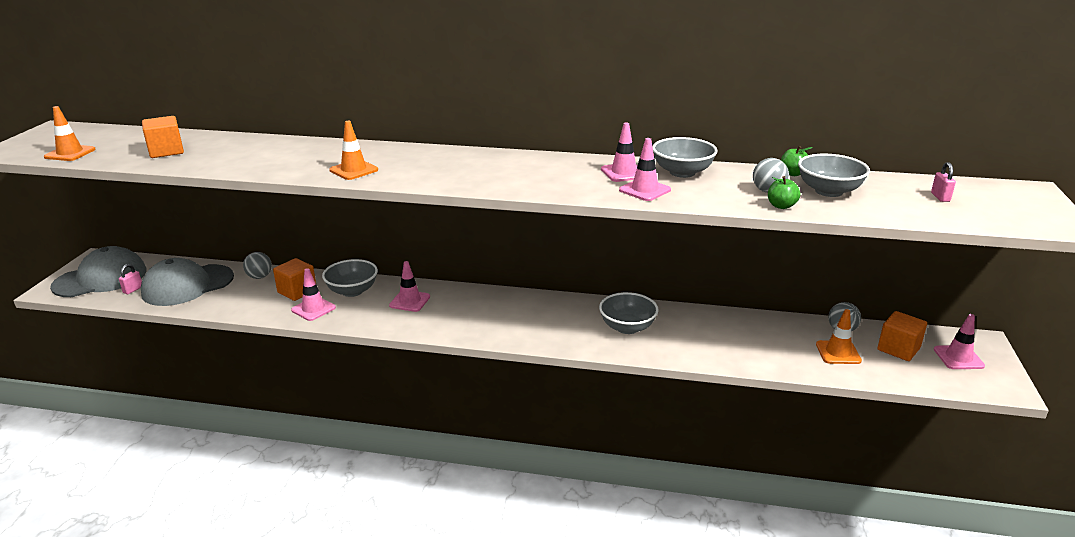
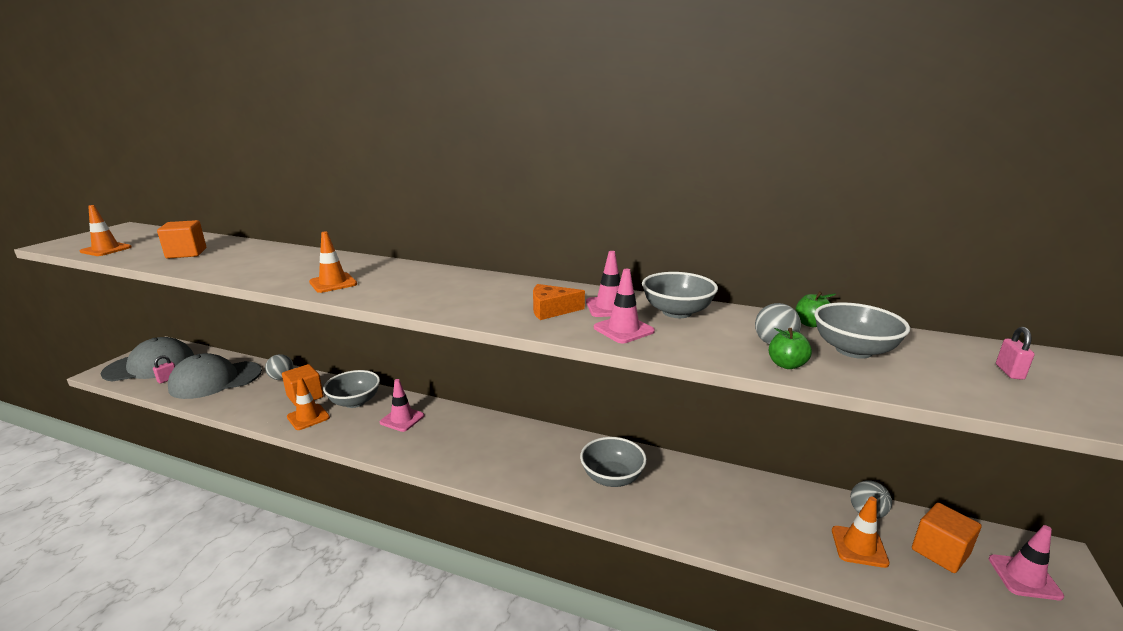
camera: 10 degrees right, 5 degrees down
pink traffic cone [291,268,336,321] -> orange traffic cone [287,377,330,430]
none -> orange cheese [533,284,585,320]

